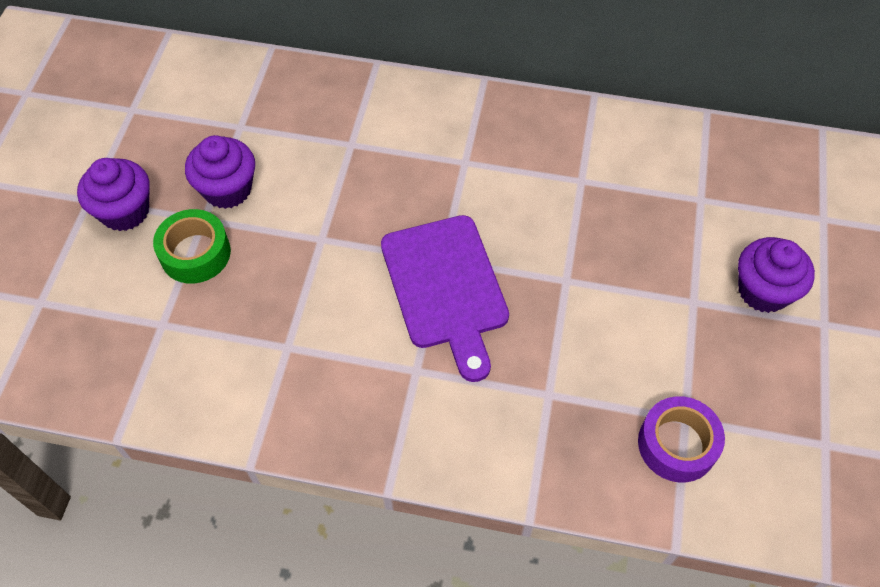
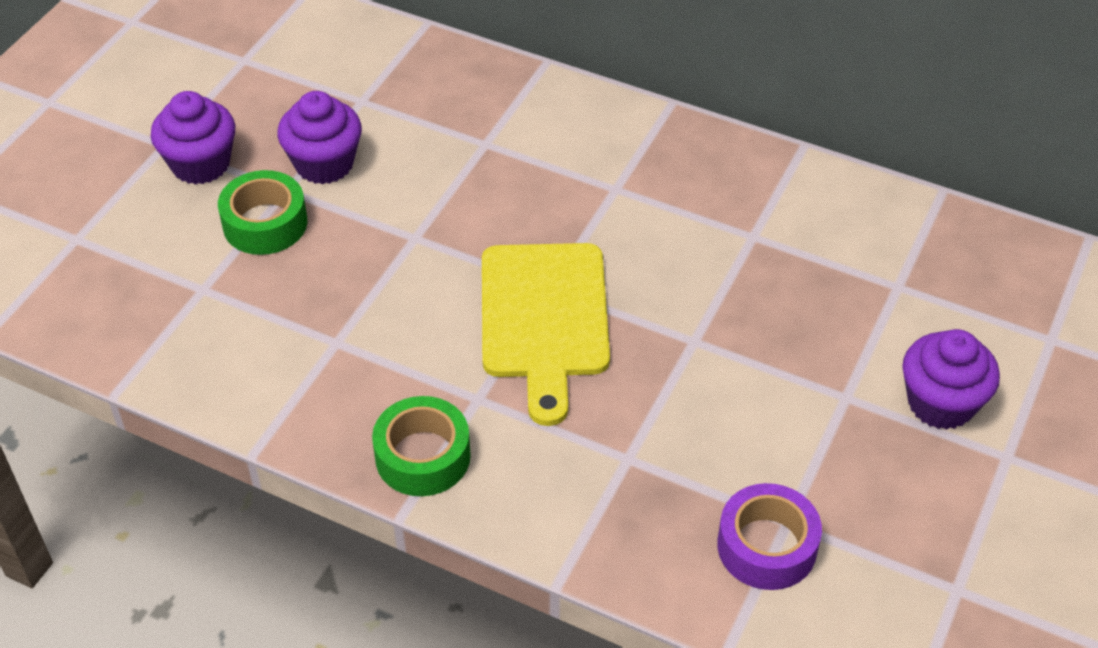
camera: 15 degrees right, 10 degrees down
purple cutting board [381,215,509,382] -> yellow cutting board [482,243,610,426]
none -> green tape [372,396,471,496]

